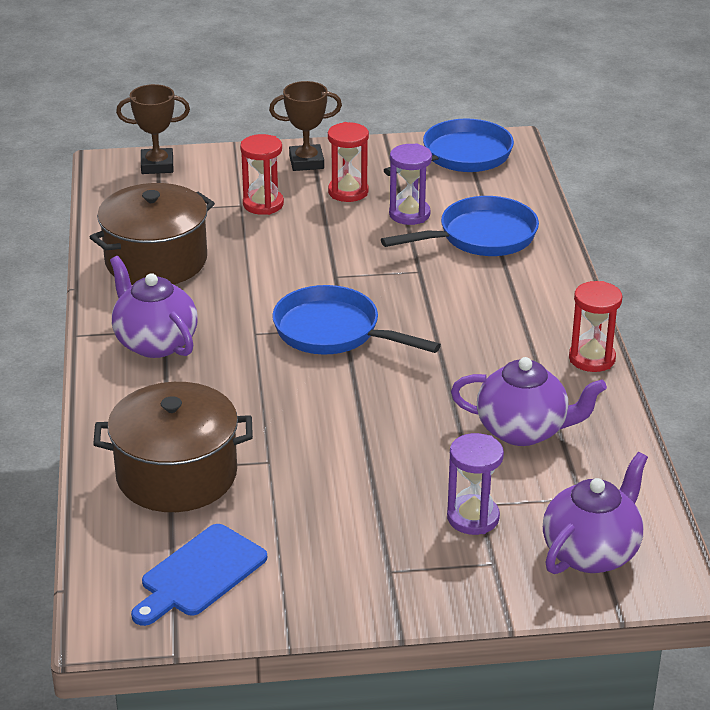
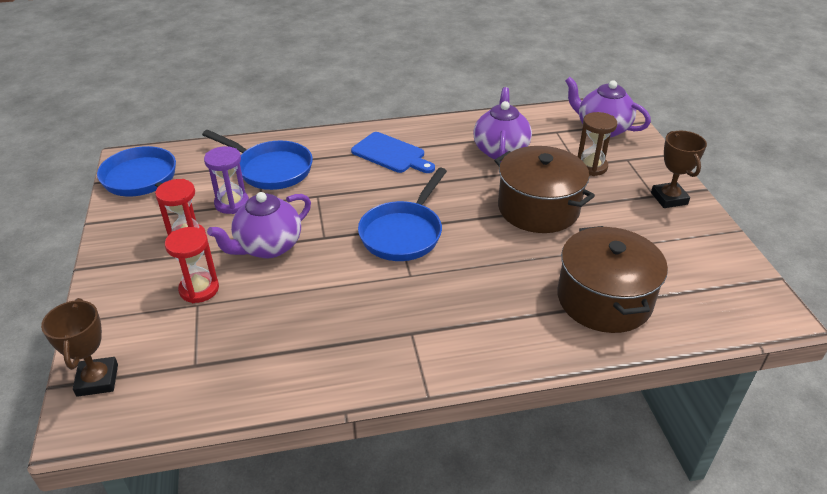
camera: 95 degrees left, 5 degrees up
brown pot [90,183,215,285] -> brown pot moved to [494,146,595,233]
purple teapot [110,256,198,358] -> purple teapot moved to [207,192,311,258]
blue cutting board [131,524,267,626] -> blue cutting board moved to [351,132,435,173]
brown trophy [269,81,342,171] -> brown trophy moved to [651,131,707,208]
blue pan [381,196,539,256] -> blue pan turned 150 degrees clockwise [202,130,313,190]
purple hourglass [447,433,504,535] -> brown hourglass [578,112,617,176]
red hourglass [569,281,622,372] -> none

